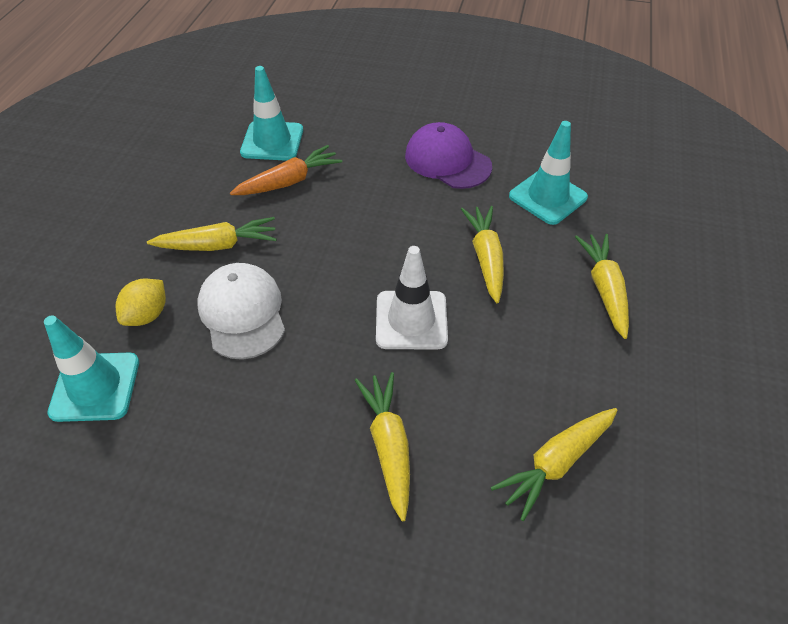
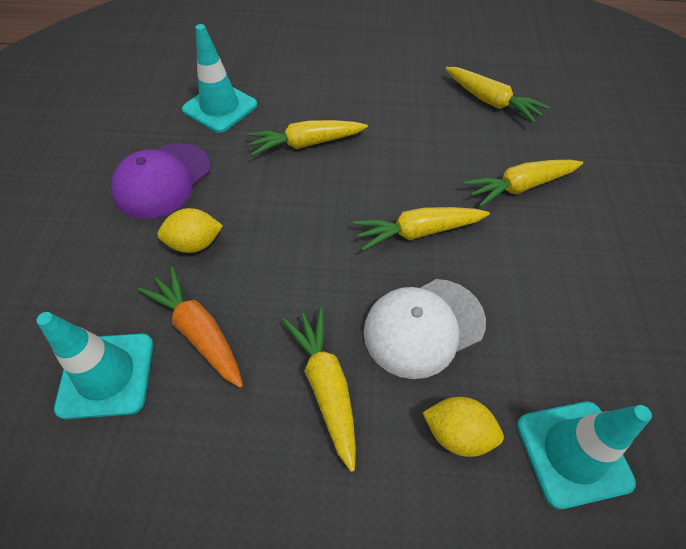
camera: 100 degrees left, 5 degrees up
white traffic cone [376,246,448,349] -> none
yellow carrot [575,234,629,339] -> yellow carrot moved to [353,207,490,251]
none -> yellow lemon [157,208,223,253]

